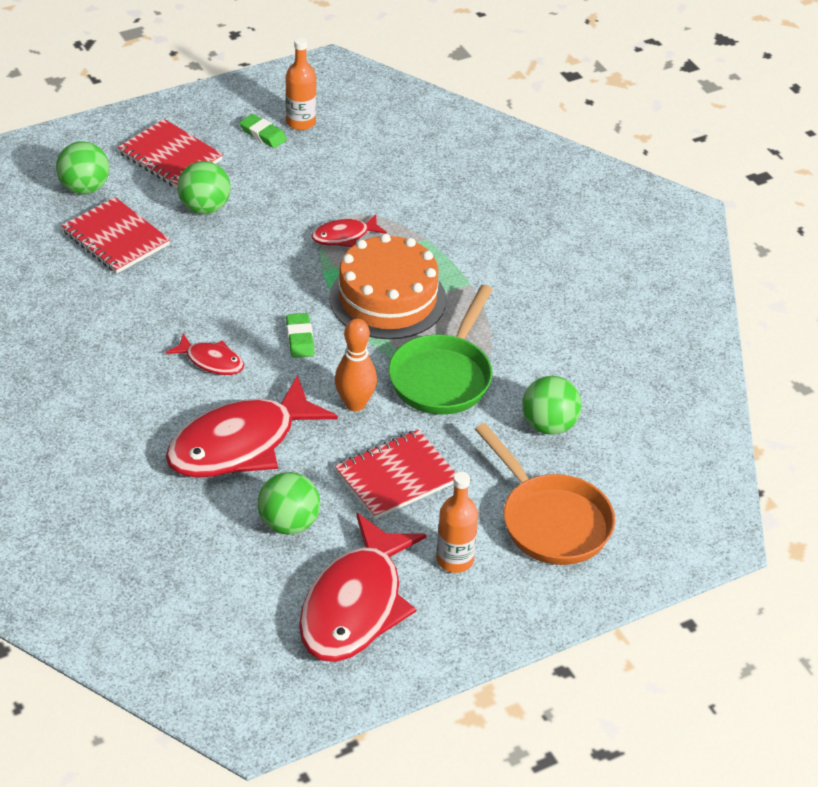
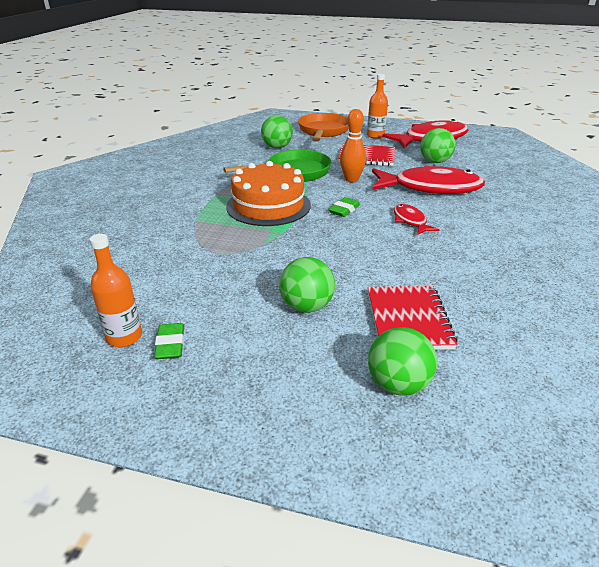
camera: 135 degrees left, 10 degrees down
red notebook [117,119,223,188] -> none
red fish [311,214,387,247] -> none

